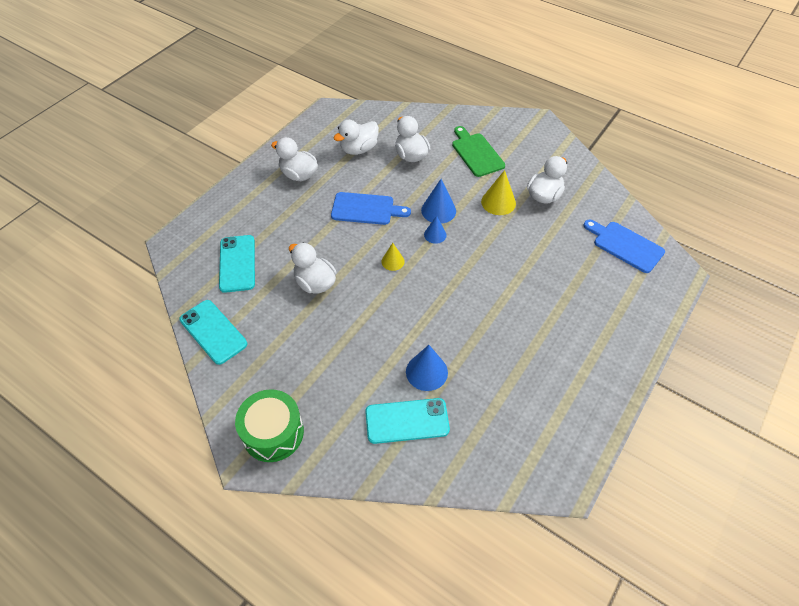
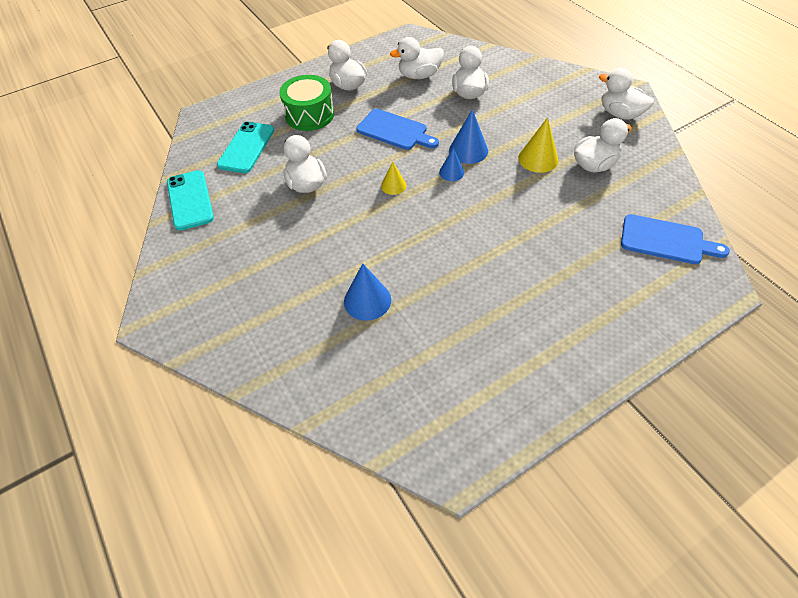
camera: 25 degrees right, 0 degrees up
green drum [235,389,304,462] -> green drum moved to [279,75,334,131]
turquoise phone [365,398,450,444] -> none
green cutting board [452,126,505,177] -> none
blue cutting board [584,220,665,273] -> blue cutting board turned 135 degrees clockwise [621,214,730,264]
none -> white duck [599,68,654,120]

